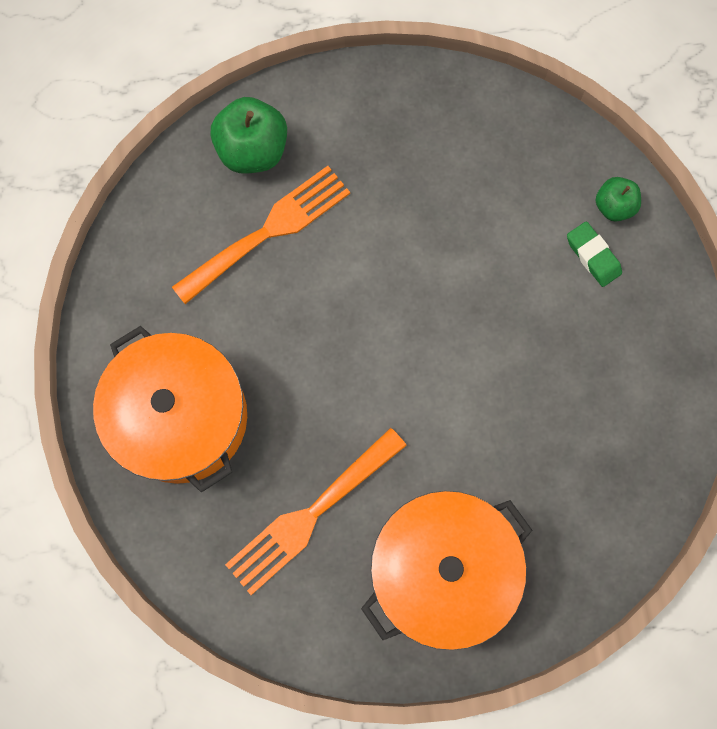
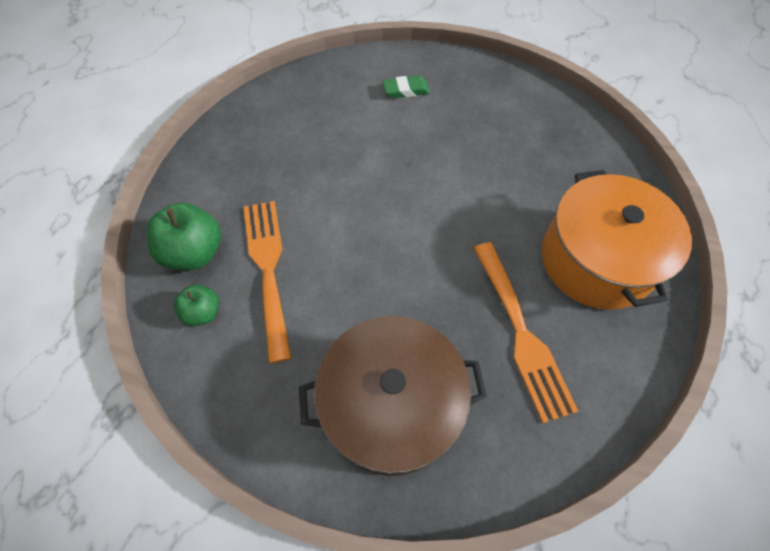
camera: 65 degrees left, 15 degrees down
orange pot [93,326,247,493] -> brown pot [299,316,487,476]
green apple [596,177,641,222] -> green apple moved to [174,284,219,326]

